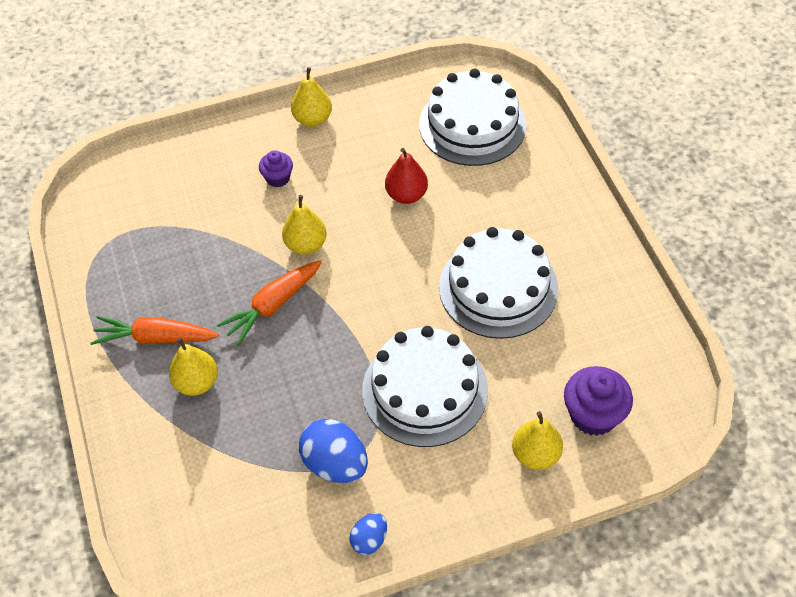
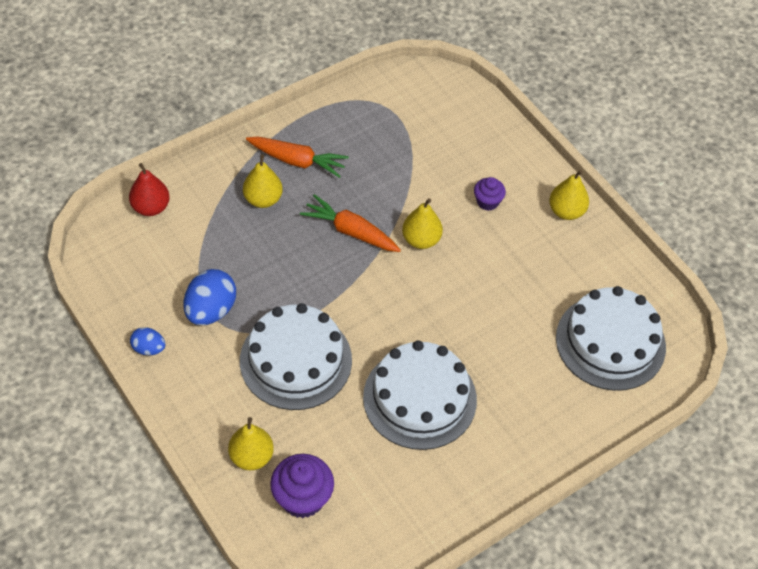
camera: 70 degrees right, 0 degrees up
orange carrot [91,316,219,345] -> orange carrot turned 120 degrees clockwise [246,136,349,178]
red pear [385,148,428,204] -> red pear moved to [129,163,170,216]

